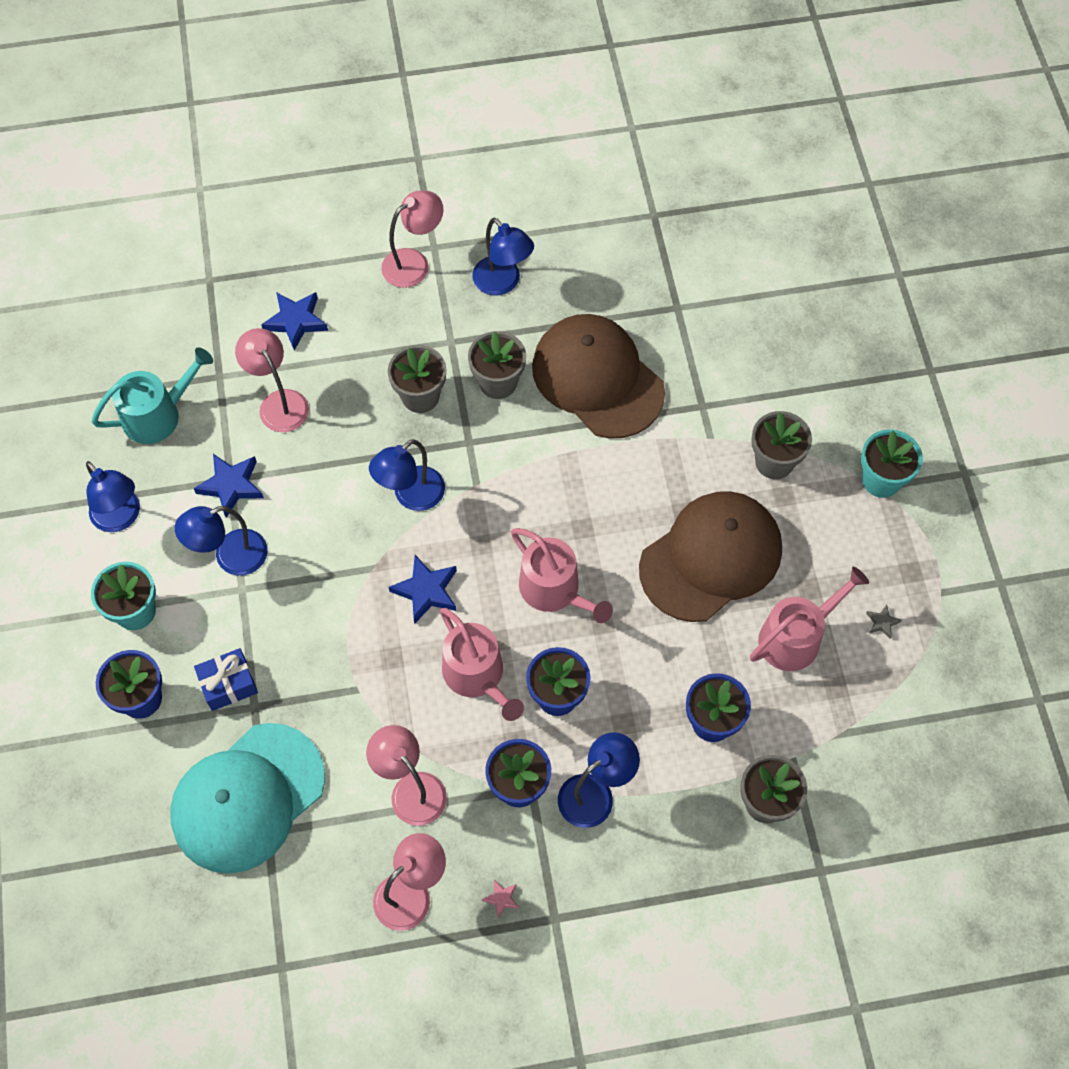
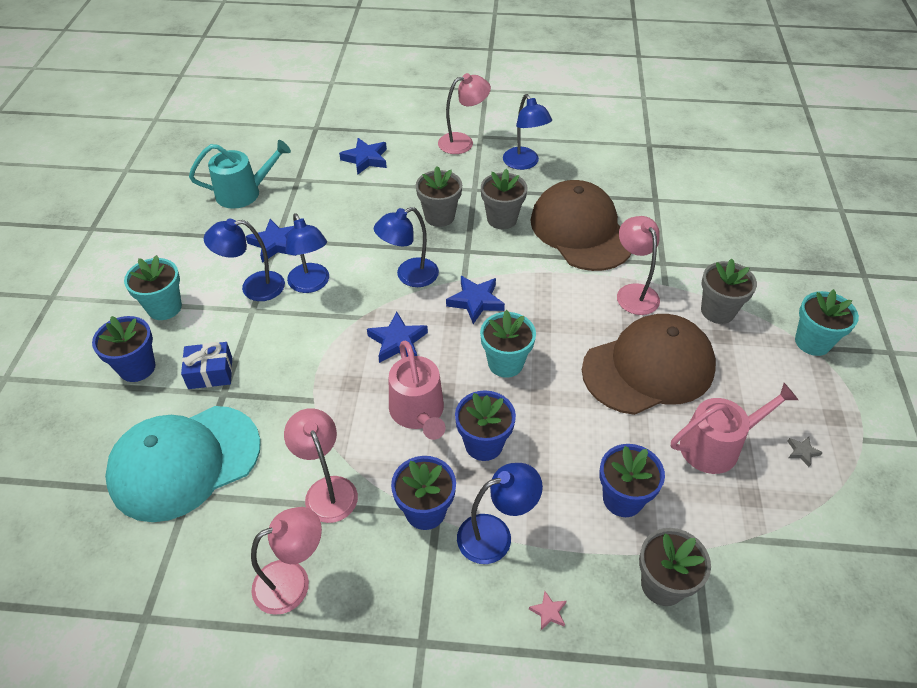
camera: 15 degrees right, 15 degrees down
blue lamp [86,461,140,532] -> blue lamp moved to [285,213,329,293]
pink lamp [235,328,309,432] -> pink lamp moved to [617,216,660,315]
pink star [482,880,519,918] -> pink star moved to [529,591,566,630]
pink watering can [511,528,613,623] -> turquoise flower pot [480,310,536,378]
none -> blue star [446,276,505,324]

